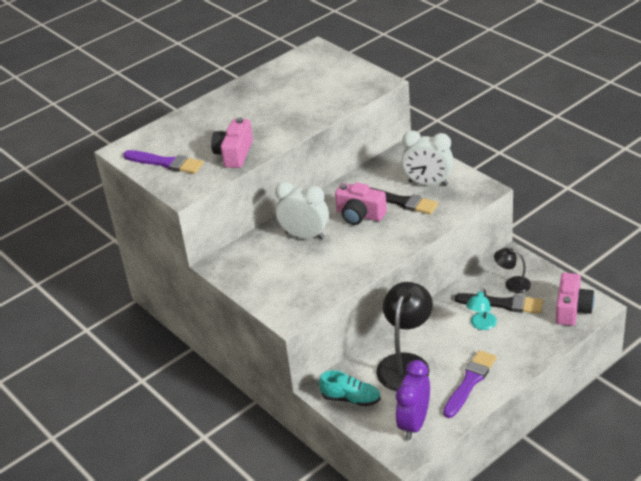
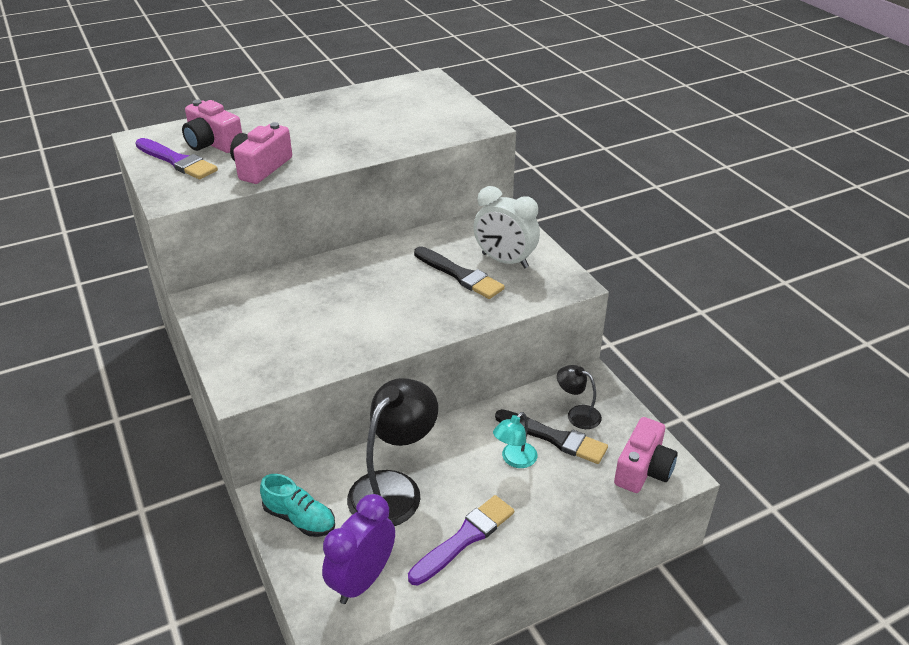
camera: 10 degrees right, 0 degrees up
white clock [275,181,329,239] -> none
pink camera [335,183,387,225] -> pink camera moved to [182,100,242,153]

